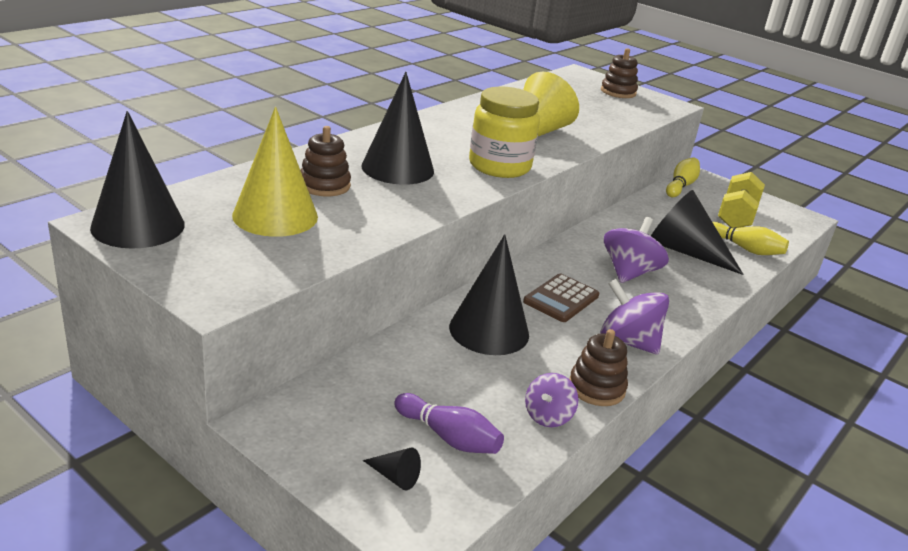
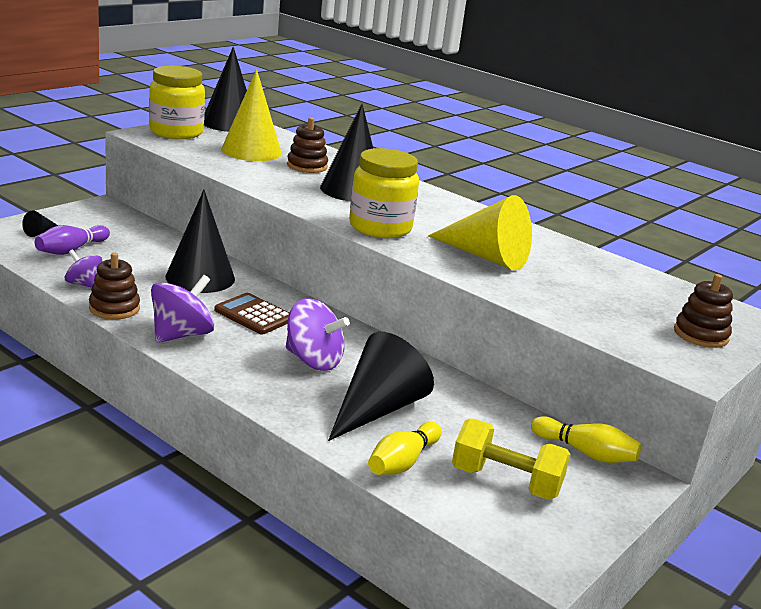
camera: 90 degrees right, 5 degrees down
none -> yellow jar [149,66,205,139]

